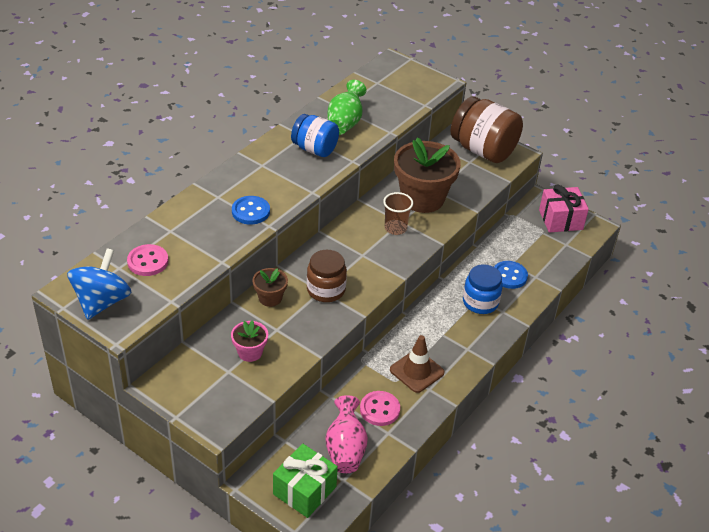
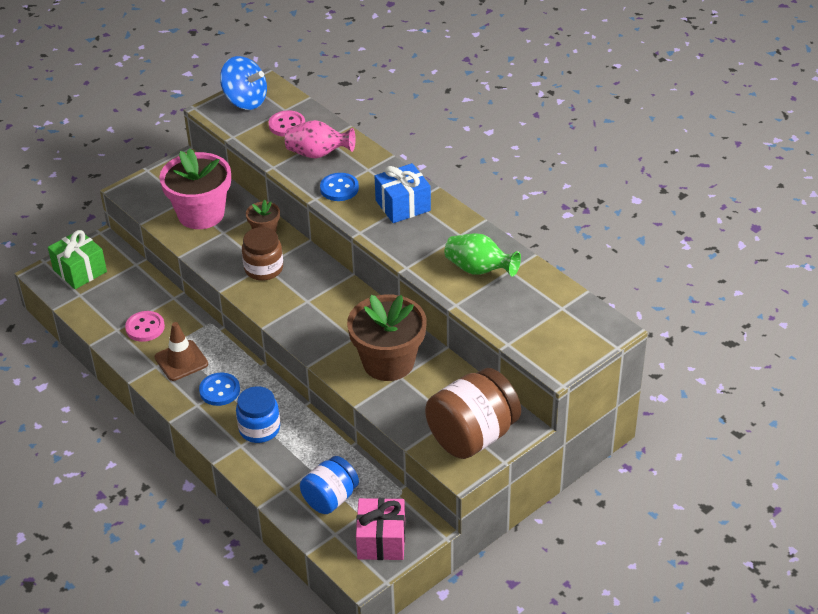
camera: 105 degrees right, 0 degrees up
pink flower pot [231,320,268,362] -> pink flower pot [160,148,231,229], size x2.08
blue jar [291,114,339,157] -> blue jar moved to [300,456,359,514]
pink vase [325,395,368,473] -> pink vase moved to [285,120,356,158]
brown cup [383,192,413,235] -> none
blue button [494,261,528,289] -> blue button moved to [199,373,240,406]
none -> blue gift [375,163,431,223]

